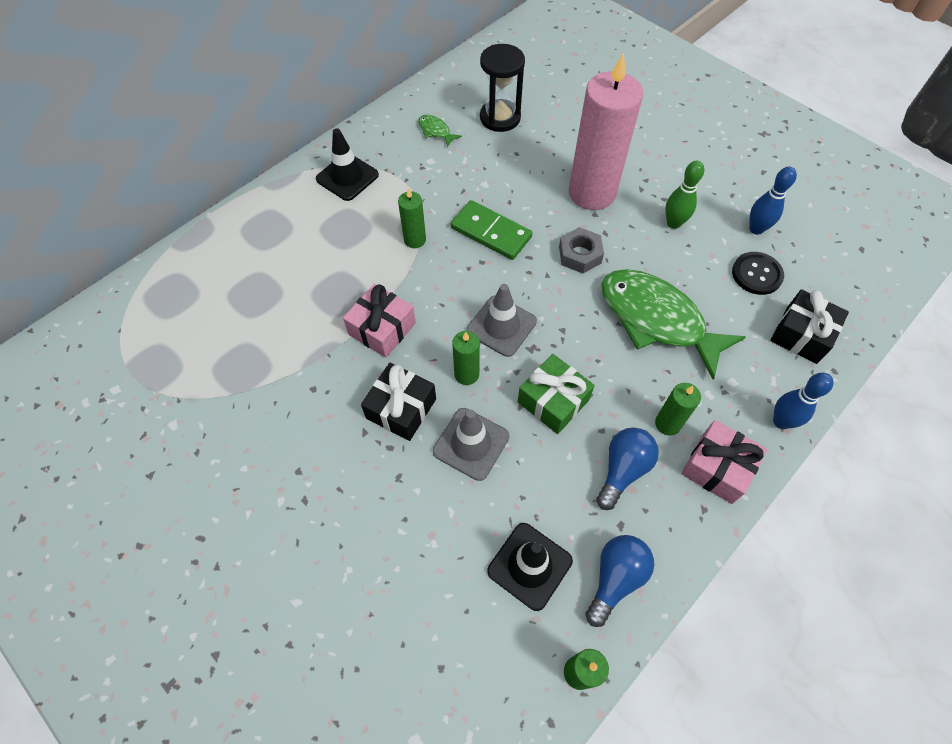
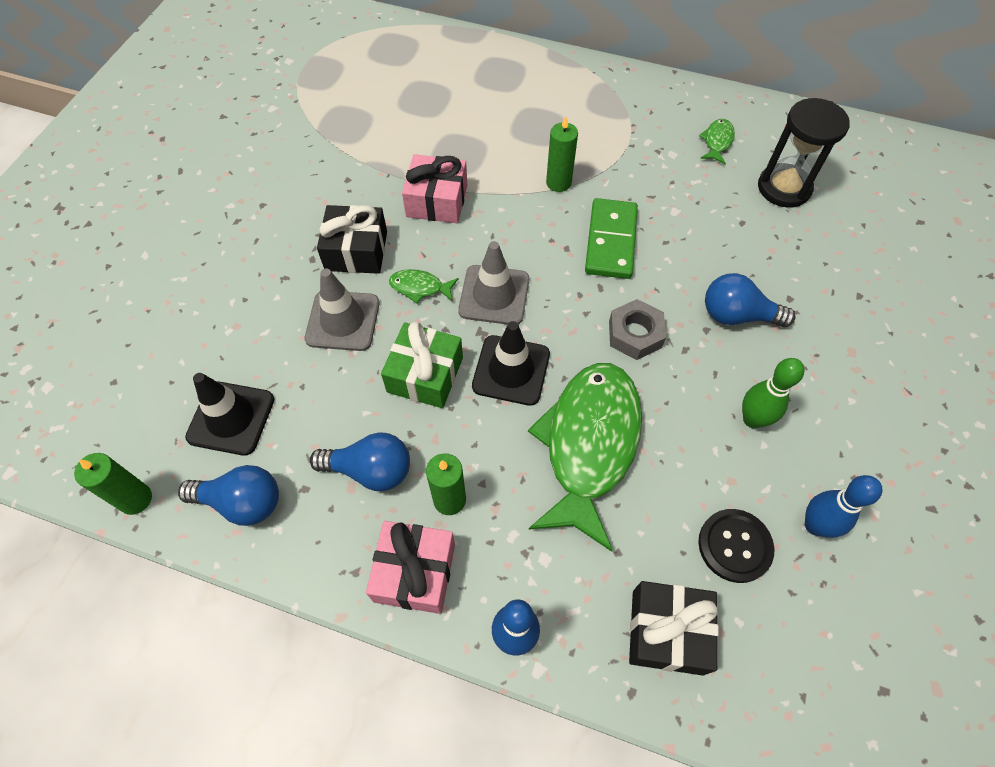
camera: 65 degrees right, 0 degrees up
black traffic cone [316,128,379,201] -> black traffic cone moved to [472,321,550,406]
green candle [452,331,480,385] -> green fish [389,269,458,303]
pink candle [569,53,643,210] -> blue light bulb [705,273,796,327]

